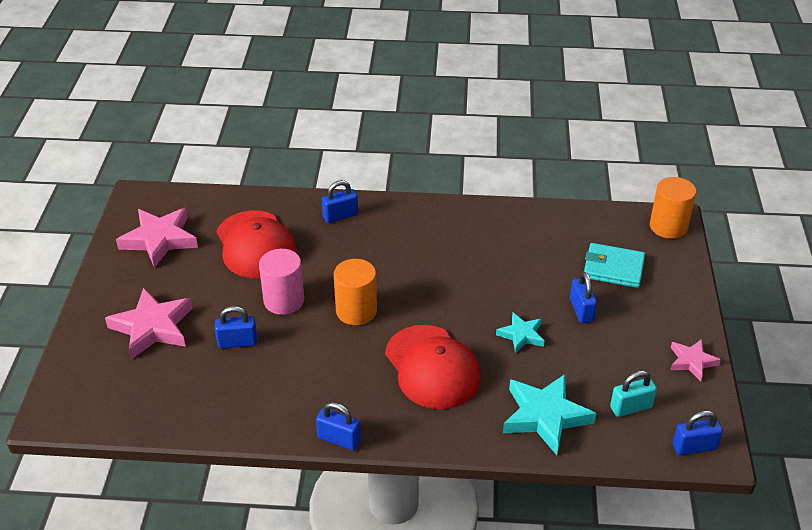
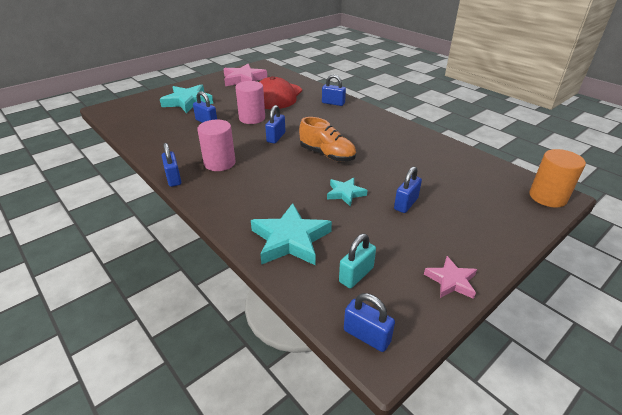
camera: 45 degrees right, 5 degrees down
pink star [105,288,193,360] -> turquoise star [160,84,213,113]
orange cylinder [334,259,377,325] -> blue padlock [265,105,285,143]
red cap [385,325,481,409] -> none
turquoise wallet [584,243,645,288] -> none
turquoise padlock [610,370,657,417] -> turquoise padlock turned 75 degrees counterclockwise [339,234,376,288]
none -> pink cylinder [197,120,236,171]
none -> orange shoe [299,117,356,162]

